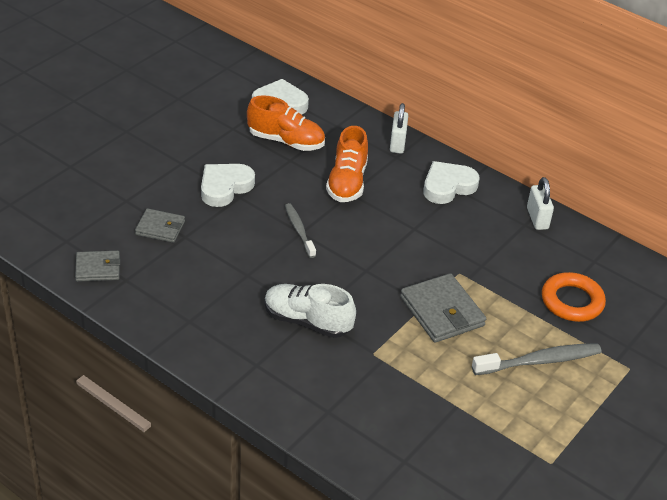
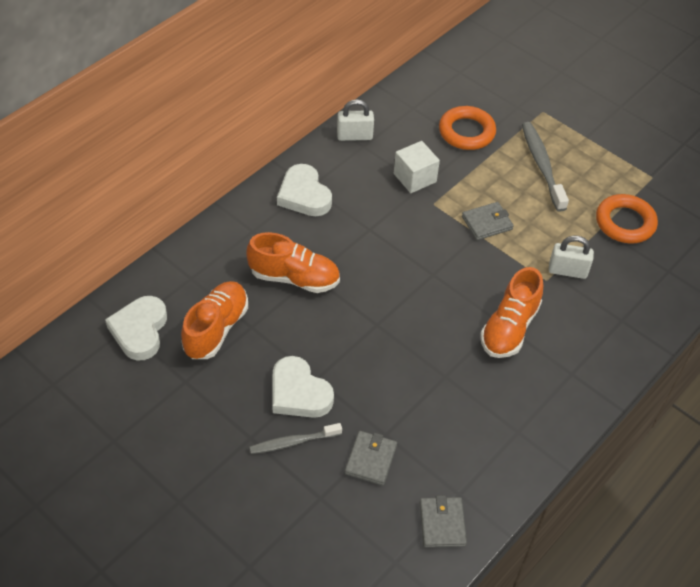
camera: 85 degrees left, 10 degrees up
white shoe [264,284,356,338] -> orange shoe [480,267,543,358]
grey toothbrush [285,203,316,258] -> grey toothbrush moved to [250,423,342,454]
white padlock [390,103,408,154] -> white padlock moved to [549,236,594,279]
grey wallet [400,273,486,343] -> grey wallet [462,202,514,240], size x0.61
none -> white cube [394,141,440,193]
none -> orange ring [596,194,658,244]

